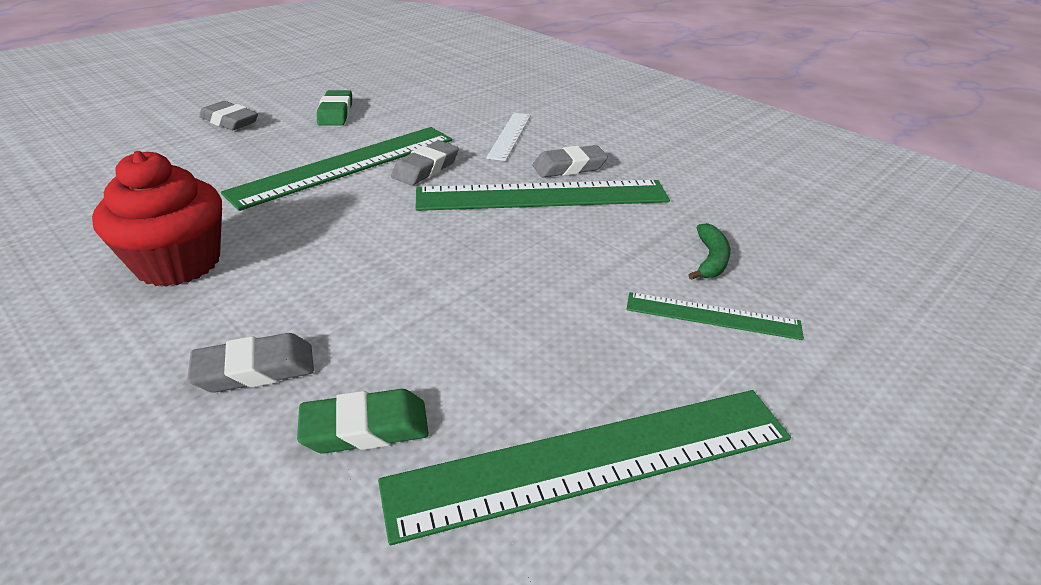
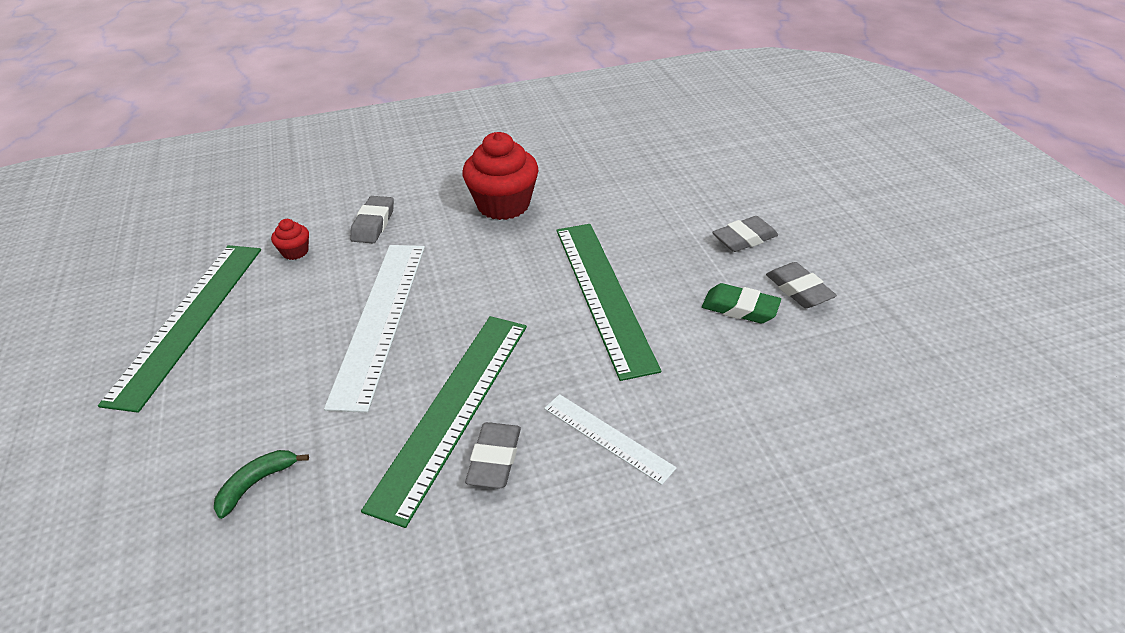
camera: 120 degrees right, 5 degrees up
green eraser [297,389,429,454] -> red cupcake [271,219,309,260]
grey eraser [391,140,459,185] -> grey eraser moved to [766,262,837,308]
green ruler [626,292,804,340] -> none
green banana [689,223,731,280] -> green banana turned 90 degrees clockwise [214,450,309,519]
none -> white ruler [324,245,425,413]

